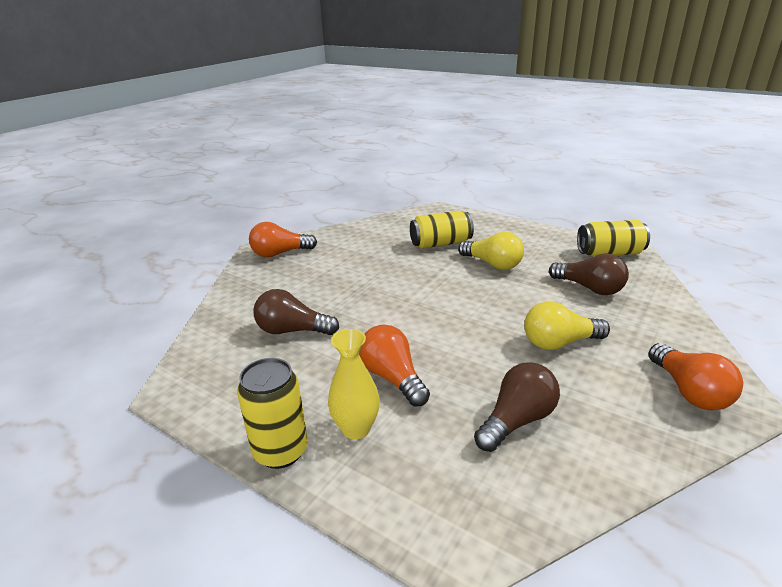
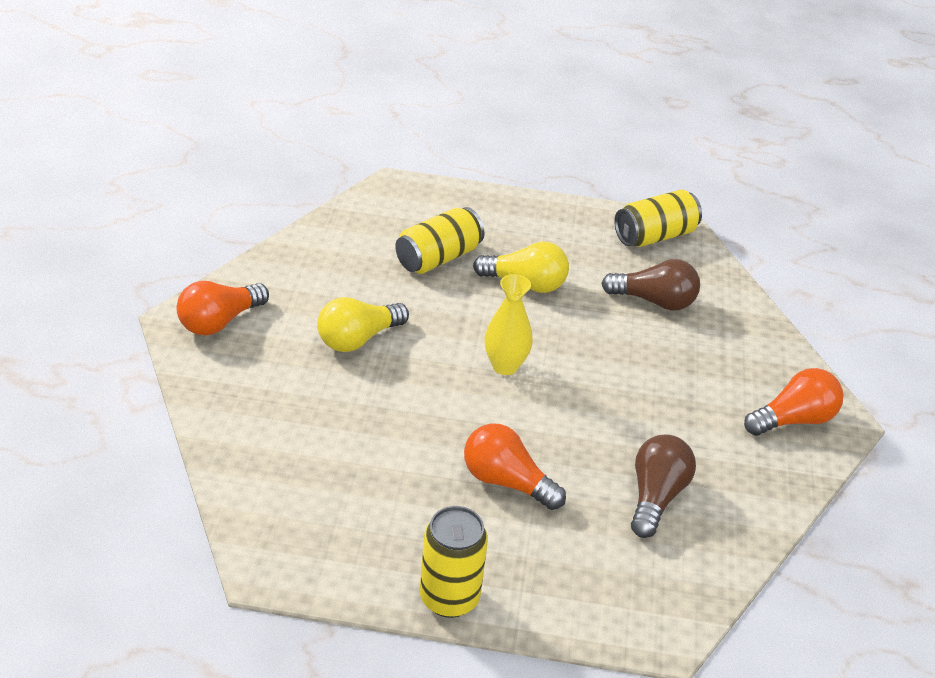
camera: 30 degrees left, 10 degrees up
brown light bulb [253,289,339,335] -> none
yellow vase [328,329,380,439] -> yellow vase moved to [485,274,533,375]
yellow light bulb [524,301,610,350] -> yellow light bulb moved to [317,297,409,352]
orange light bulb [649,343,743,411] -> orange light bulb turned 75 degrees counterclockwise [744,368,843,436]

